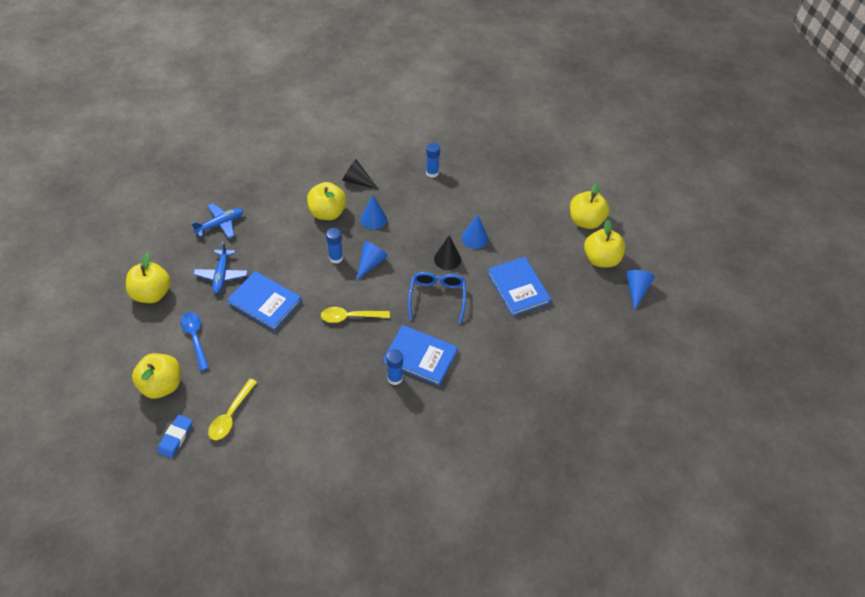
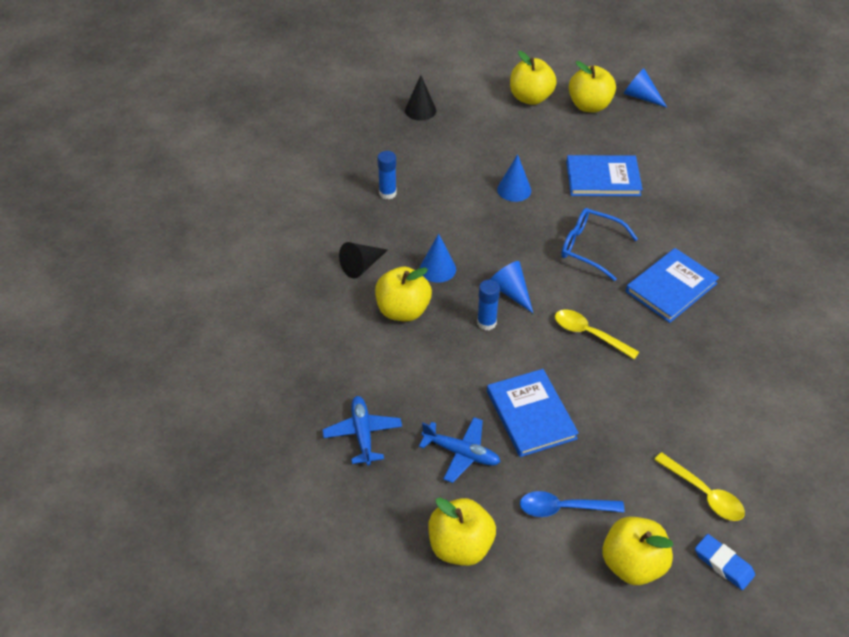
camera: 65 degrees left, 5 degrees down
blue book [227,271,302,331] -> blue book turned 75 degrees counterclockwise [487,369,579,457]
yellow spoon [321,307,390,323] -> yellow spoon turned 105 degrees clockwise [555,310,639,359]
blue glue stick [386,349,403,385] -> none
black cone [434,235,461,270] -> black cone moved to [405,75,436,121]

